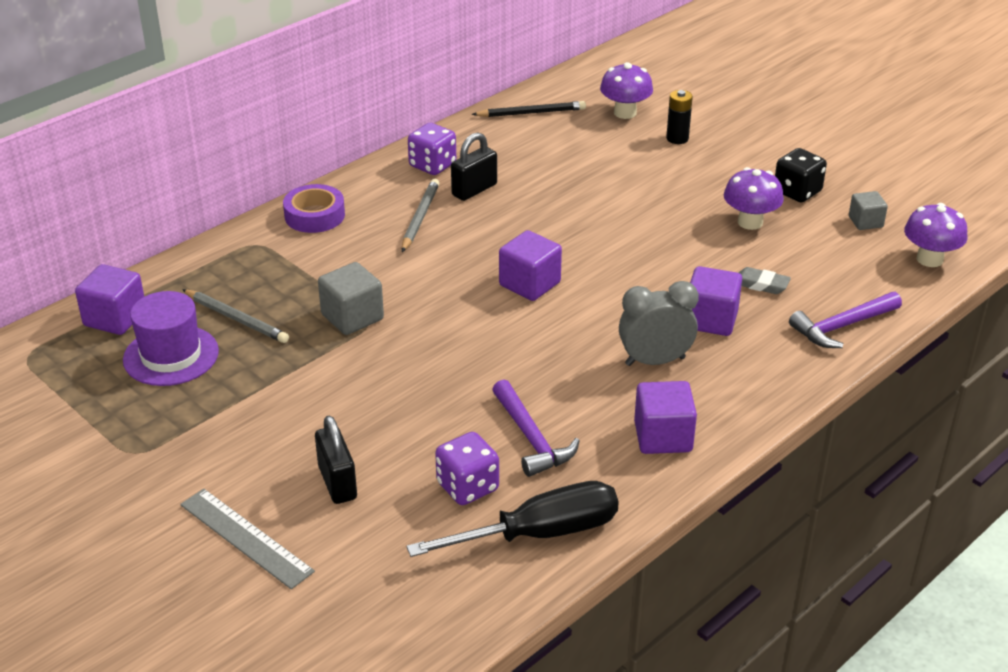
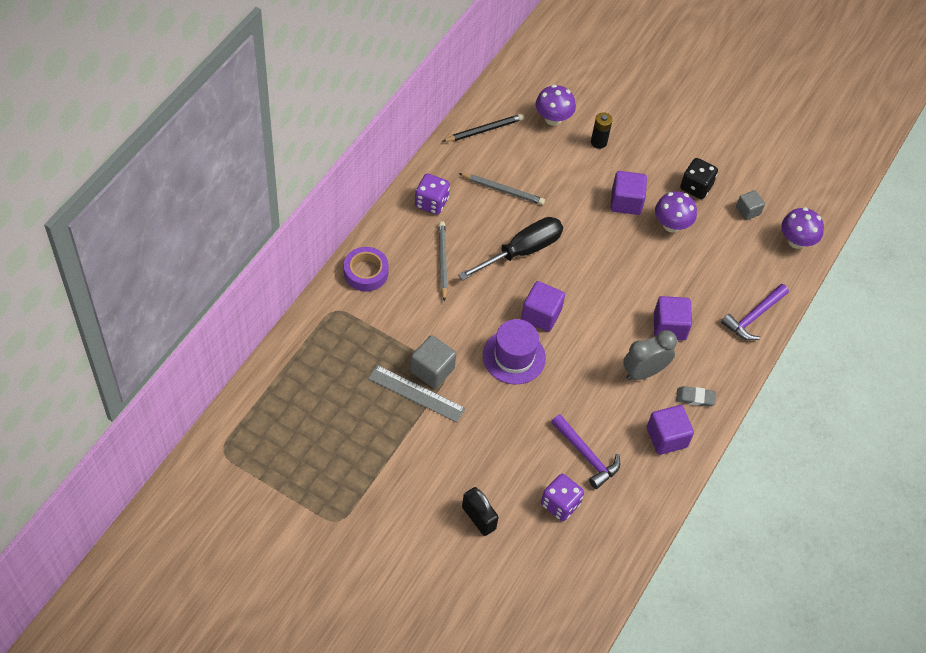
camera: 20 degrees left, 20 degrees up
purple cube [75,264,144,335] -> purple cube moved to [611,171,647,215]
purple hat [123,291,219,386] -> purple hat moved to [483,319,546,385]
grey ruler [180,489,315,589] -> grey ruler moved to [368,365,466,422]
grey pencil [182,289,289,343] -> grey pencil moved to [458,173,545,205]
black screwdriver [406,481,619,557] -> black screwdriver moved to [458,217,563,280]
black padlock [451,132,497,201] -> none
grey eraser [739,267,791,294] -> grey eraser moved to [676,386,716,407]

